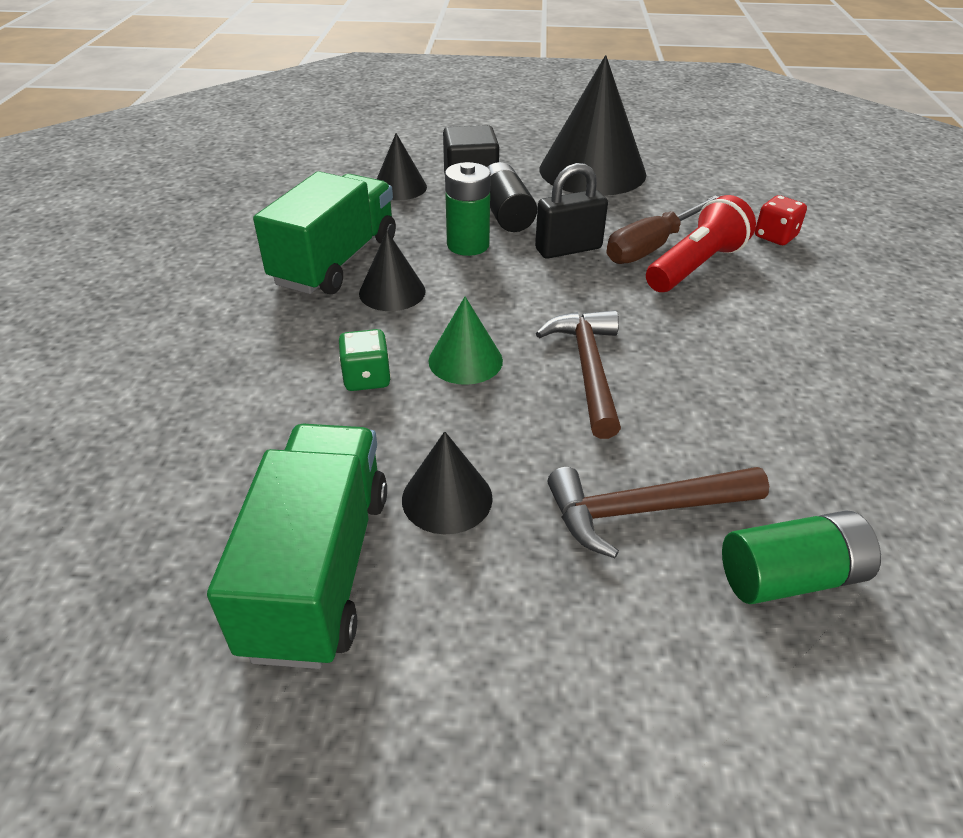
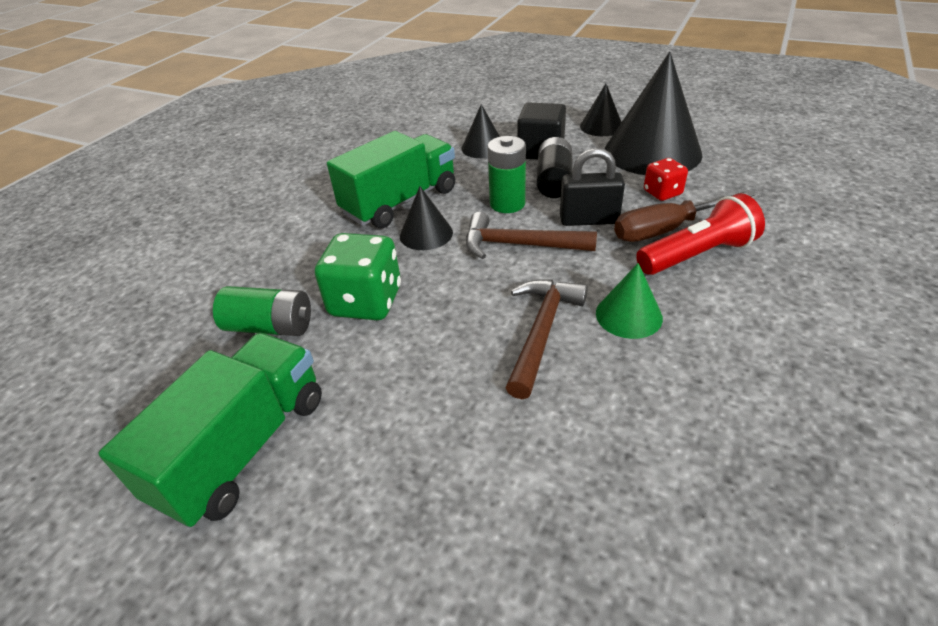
camera: 25 degrees right, 0 degrees up
green dice [339,329,391,391] -> green dice [315,233,401,320], size x1.76
black cone [402,431,493,534] -> black cone moved to [580,84,621,136]
green cone [428,296,503,385] -> green cone moved to [596,263,663,339]
brown hammer [548,467,769,558] -> brown hammer moved to [466,212,597,259]
green battery [722,511,881,604] -> green battery moved to [213,286,311,336]
red dice [755,195,807,245] -> red dice moved to [644,158,688,201]

